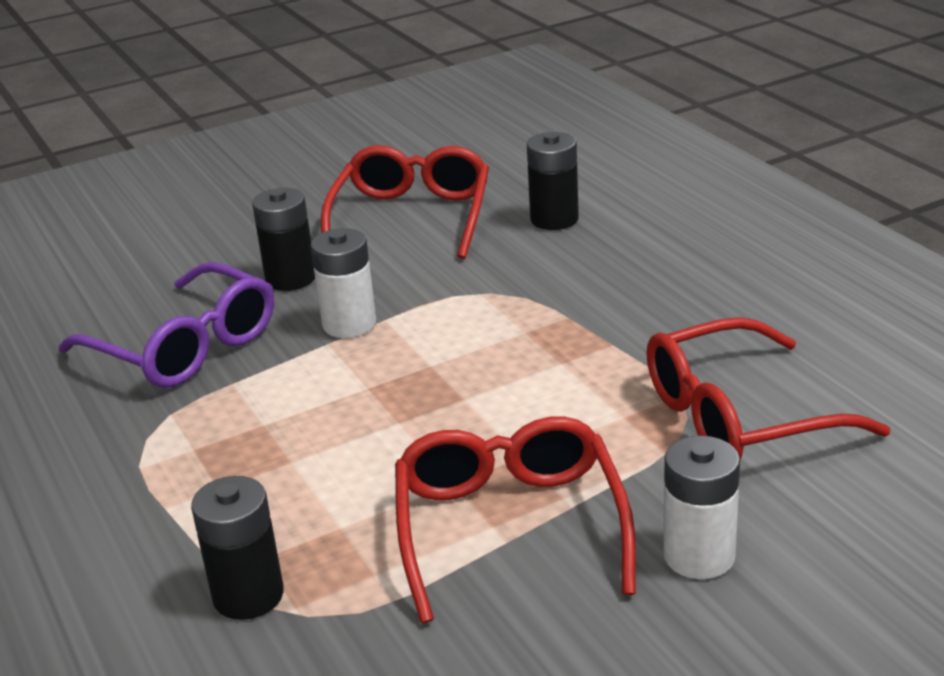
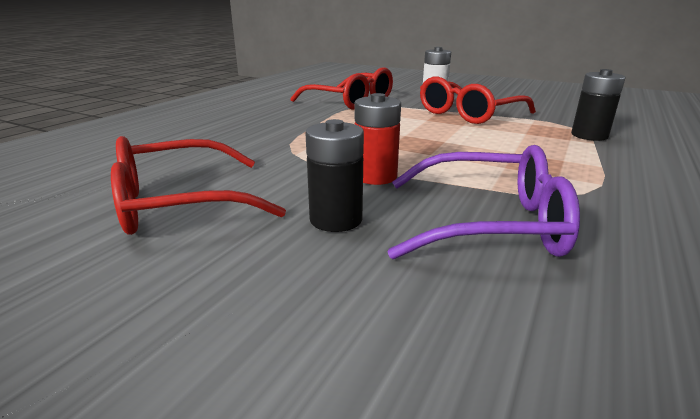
camera: 125 degrees left, 5 degrees down
purple glasses [59,262,274,388] -> purple glasses turned 90 degrees clockwise [388,145,580,259]
white battery [310,228,376,338] -> red battery [355,93,401,185]
black battery [527,132,579,230] -> none

